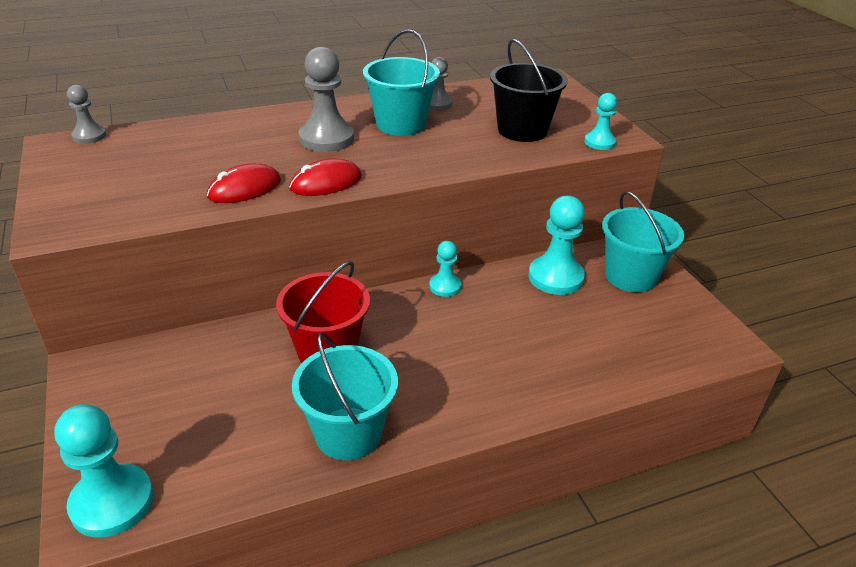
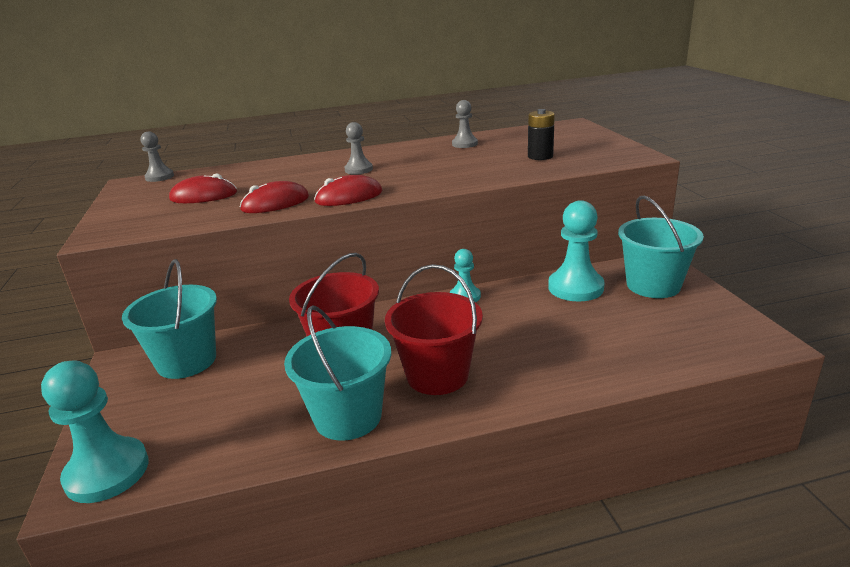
camera: 10 degrees right, 10 degrees down
grey pawn [298,47,354,152] -> grey pawn [344,122,373,175], size x0.57
turquoise bucket [363,29,440,136] -> turquoise bucket moved to [122,259,217,379]
black bucket [490,39,568,142] -> black battery [528,109,555,160]
turquoise pawn [584,93,617,150] -> none
none -> red mouse [169,174,237,203]
none -> red bucket [385,264,483,395]

